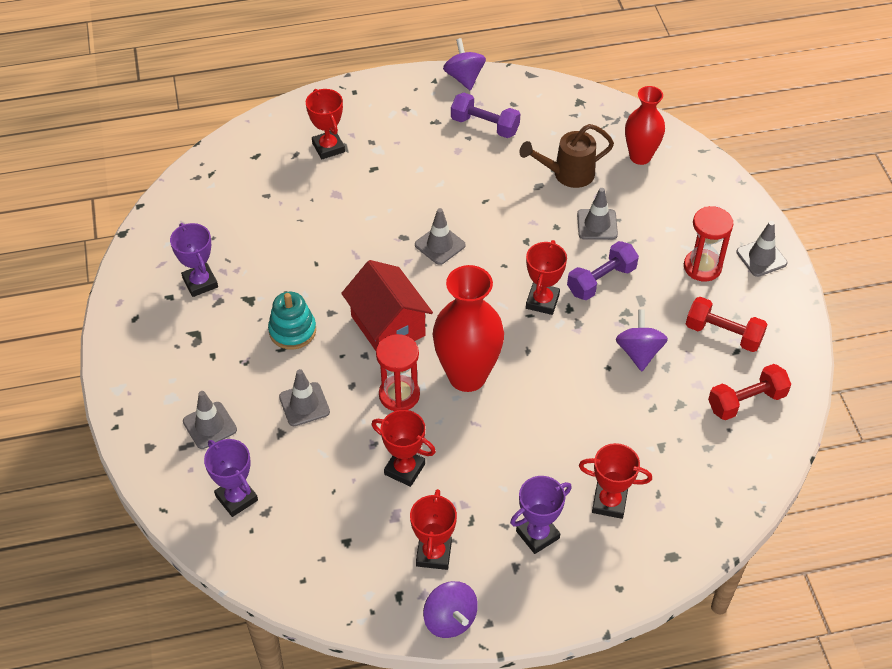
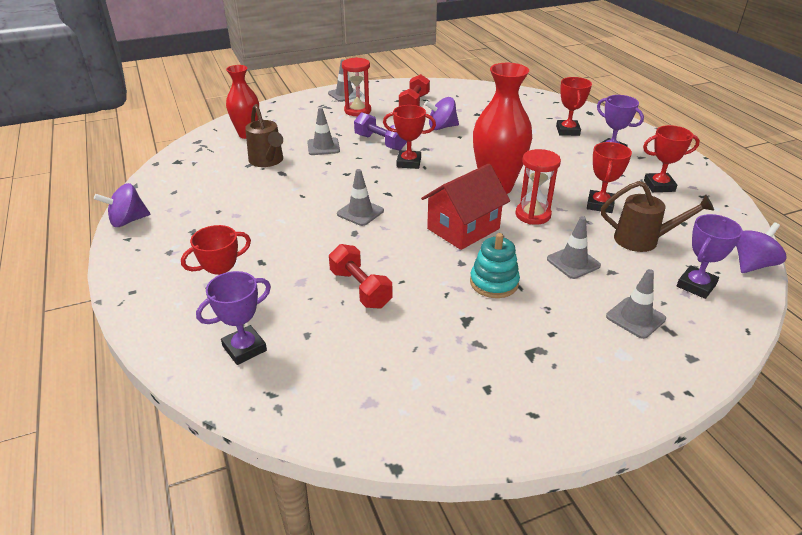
camera: 100 degrees left, 15 degrees down
purple trophy [170,223,218,297] -> purple trophy moved to [196,271,271,365]
purple spinning top [423,581,478,638] -> purple spinning top moved to [736,222,786,273]
purple dumbbell [451,93,520,138] -> none
red dumbbell [708,364,791,420] -> red dumbbell moved to [329,244,392,309]
none -> brown watering can [601,181,714,252]

